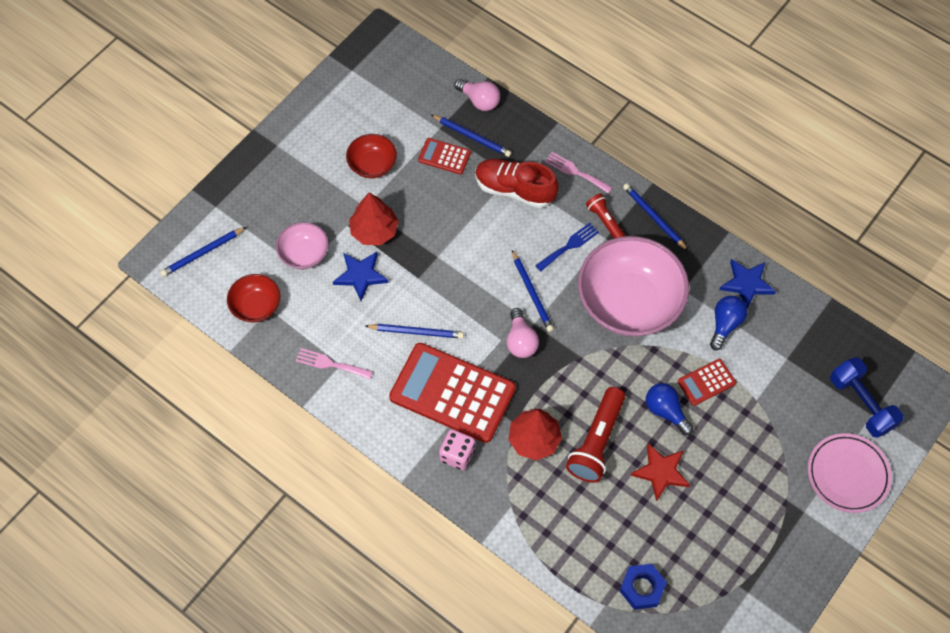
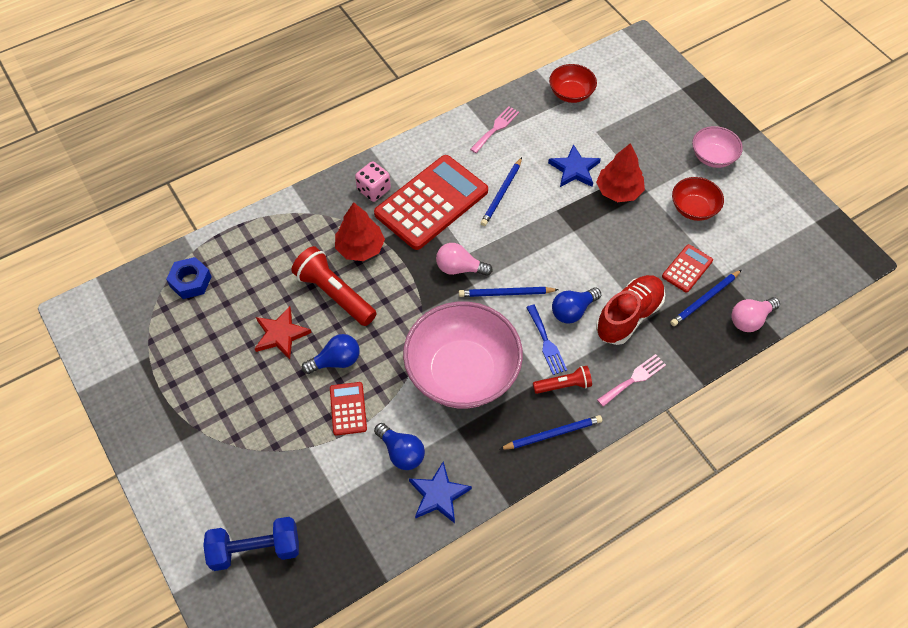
camera: 110 degrees right, 5 degrees down
blue pencil [160,227,246,277] -> none
pink bowl [276,222,329,269] -> pink bowl moved to [692,126,743,168]
pink plate [808,433,892,513] -> none
none -> blue light bulb [552,287,601,324]

